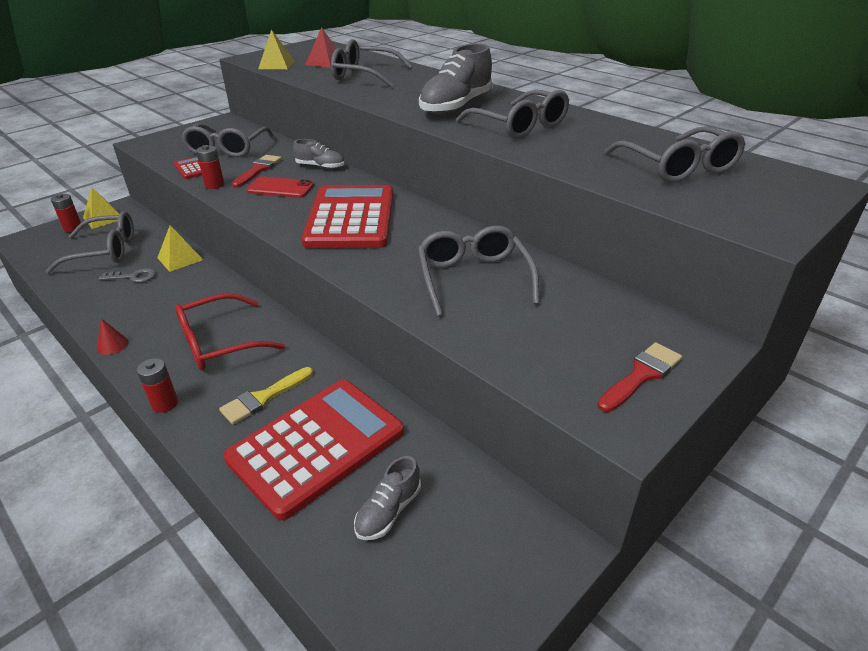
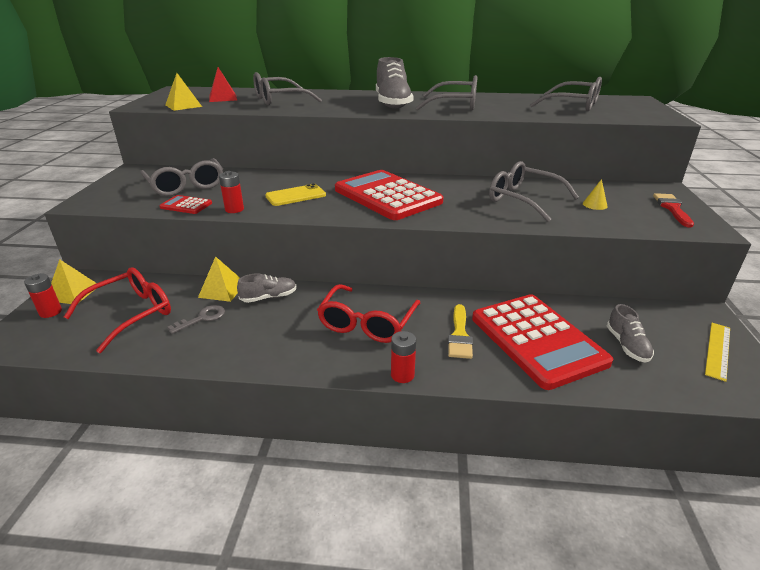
camera: 40 degrees left, 5 degrees down
grey glasses [45,211,134,274] -> red glasses [64,267,171,353]
red cone [97,318,129,355] -> none
red calculator [223,380,404,521] -> red calculator turned 150 degrees clockwise [472,294,613,390]
red brush [232,155,282,188] -> none
red phone [246,177,314,198] -> yellow phone [265,184,326,206]
grey shoe [293,139,345,169] -> grey shoe moved to [237,273,297,303]
none -> yellow cone [583,179,608,210]
none -> yellow ruler [705,323,730,382]

